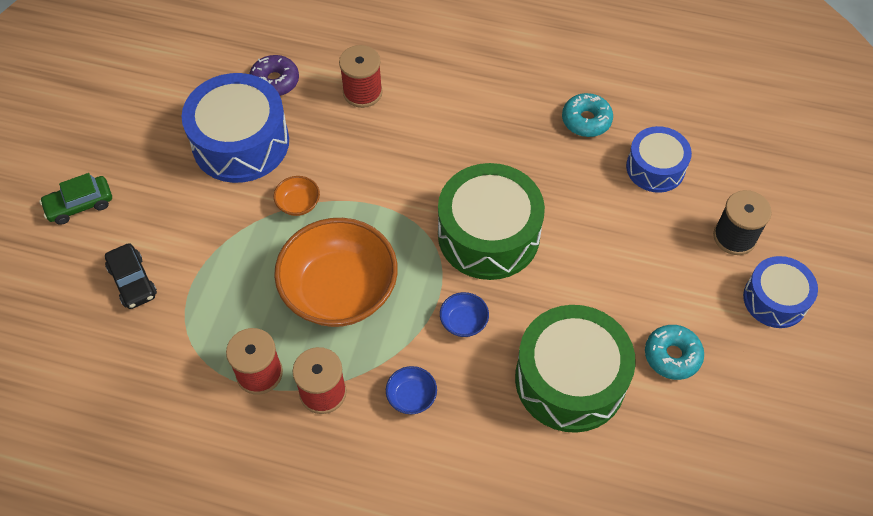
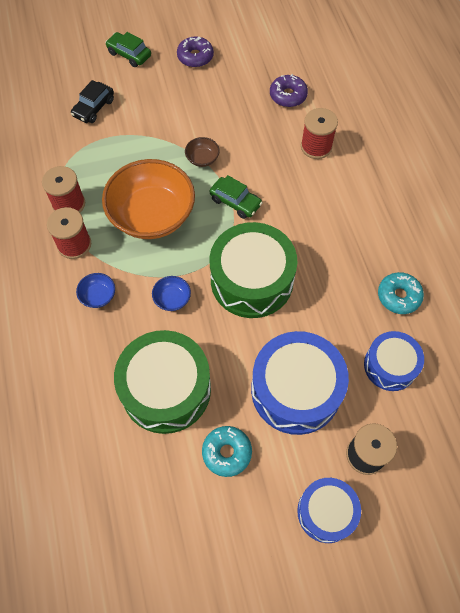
camera: 60 degrees right, 5 degrees up
blue drum [182,73,289,183] -> blue drum moved to [251,331,349,435]
orange bowl [274,176,320,216] -> brown bowl [185,137,220,167]
none -> purple donut [177,36,214,67]
none -> green car [210,175,262,219]

